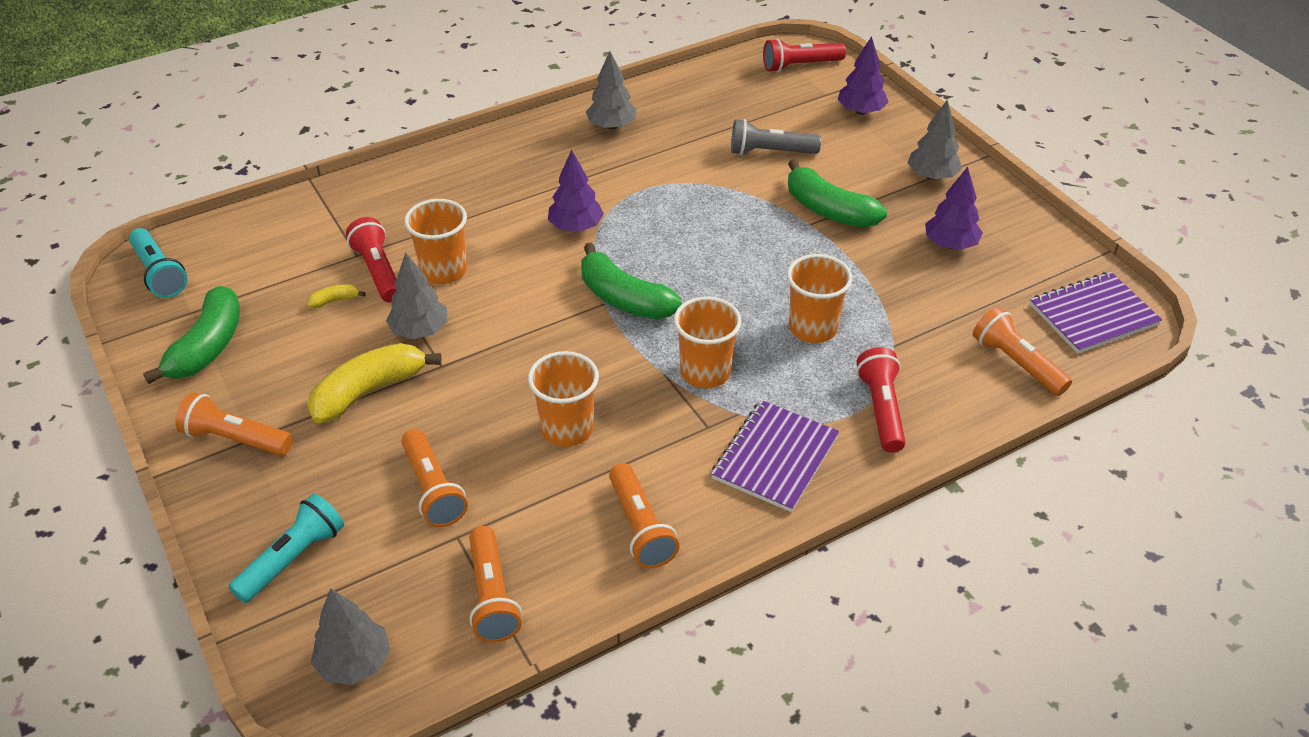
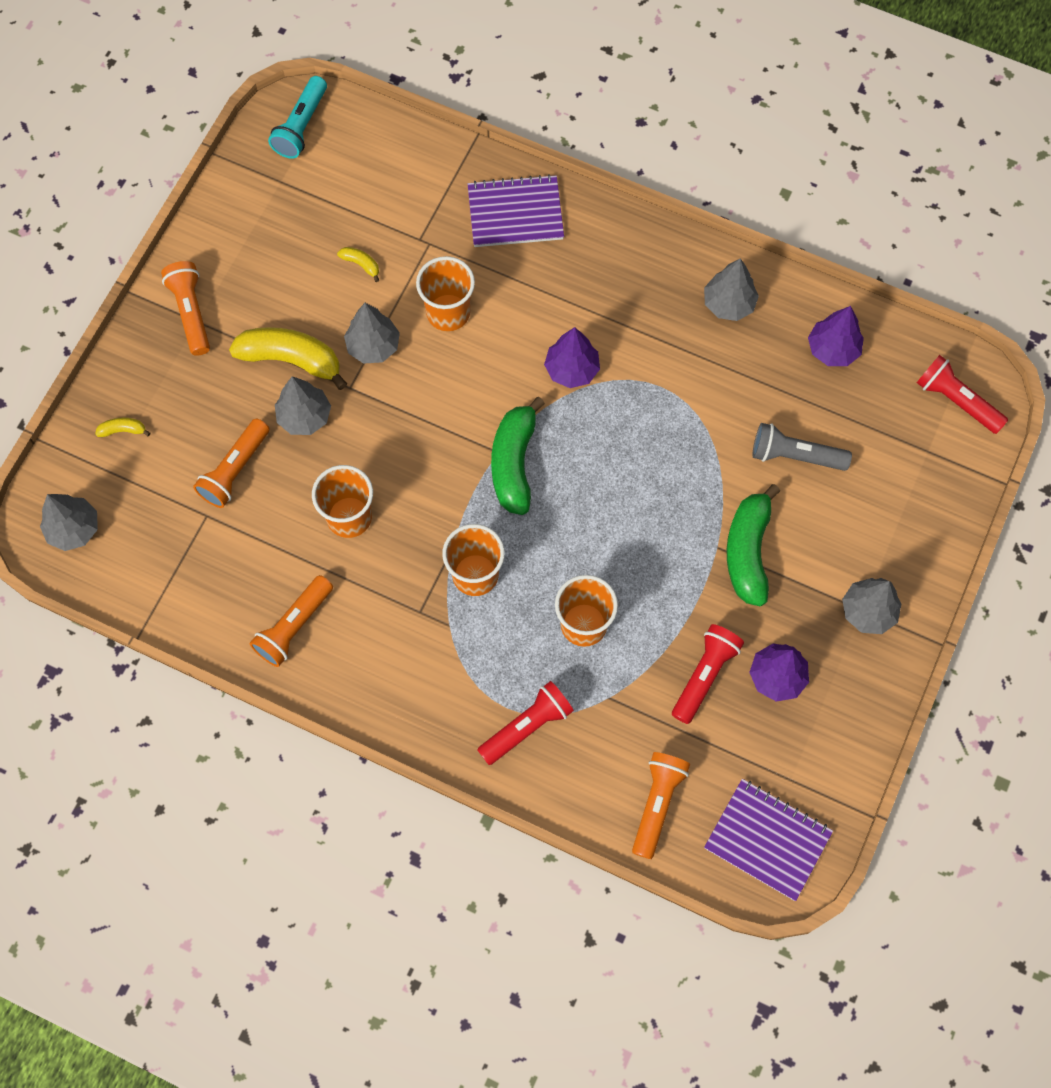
camera: 55 degrees right, 25 degrees up
green banana [143,286,240,384] -> none
turquoise flashlight [228,494,344,603] -> yellow banana [95,418,150,437]
red flashlight [346,217,397,303] -> red flashlight moved to [672,624,744,724]
orange flashlight [469,526,522,643] -> none
purple notebook [711,400,840,512] -> purple notebook moved to [468,174,564,247]
grey flashlight [731,119,821,155] -> grey flashlight turned 45 degrees counterclockwise [752,423,852,471]
purple tree [837,36,888,115] -> purple tree moved to [808,306,864,366]
none -> grey tree [275,376,331,435]

